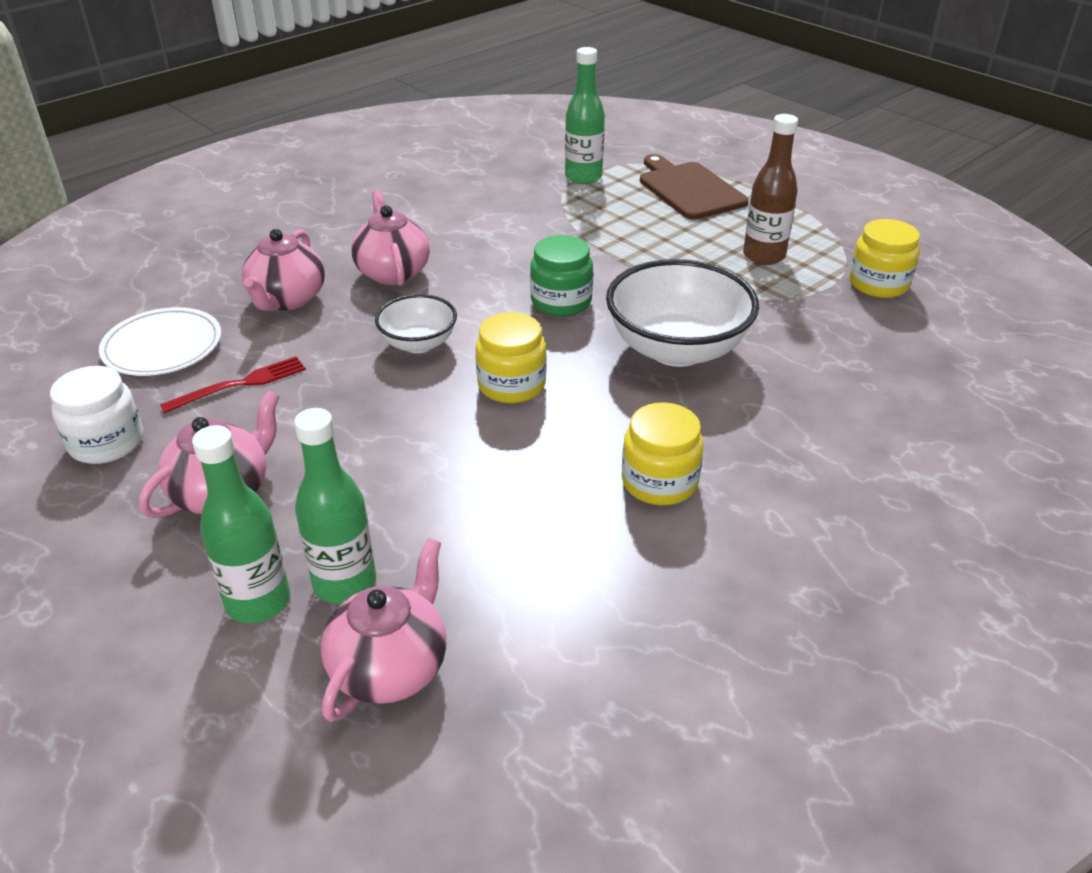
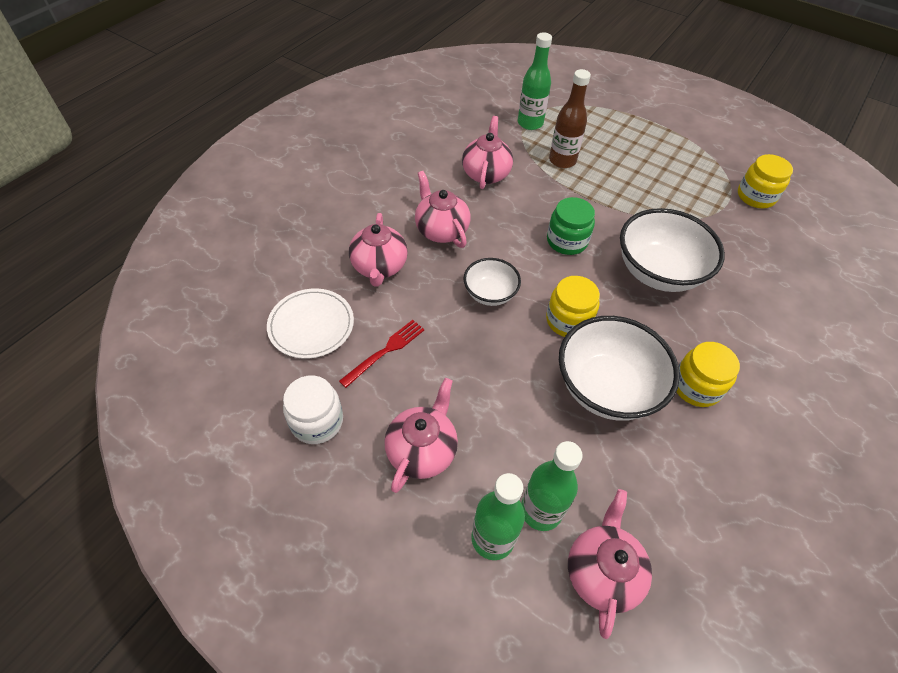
camera: 15 degrees left, 15 degrees up
brown cutting board [640,154,749,220] -> none
brown bottle [743,114,798,265] -> brown bottle moved to [549,69,591,168]
none -> pink teapot [462,116,513,189]
none -> white bowl [559,316,680,421]

